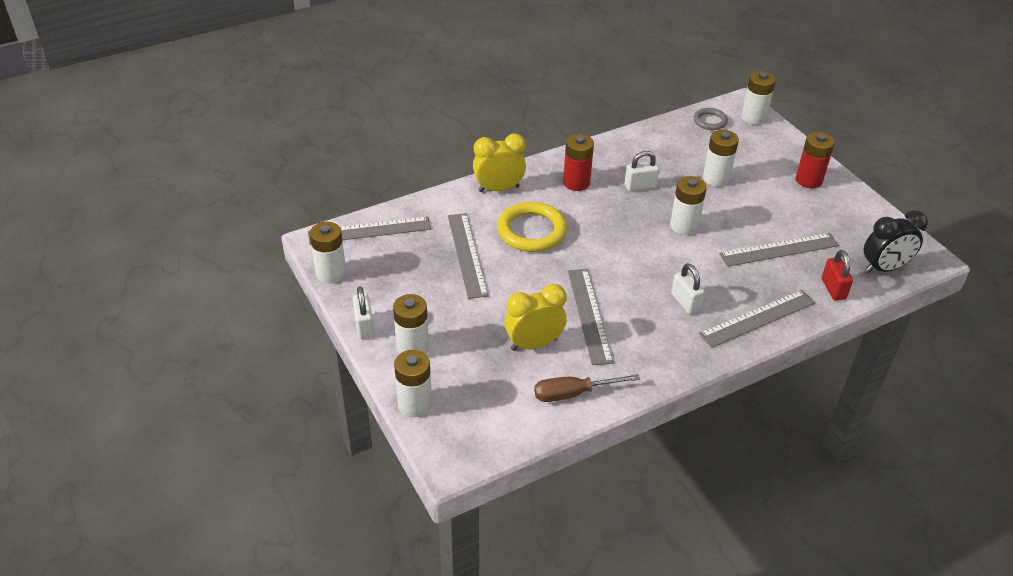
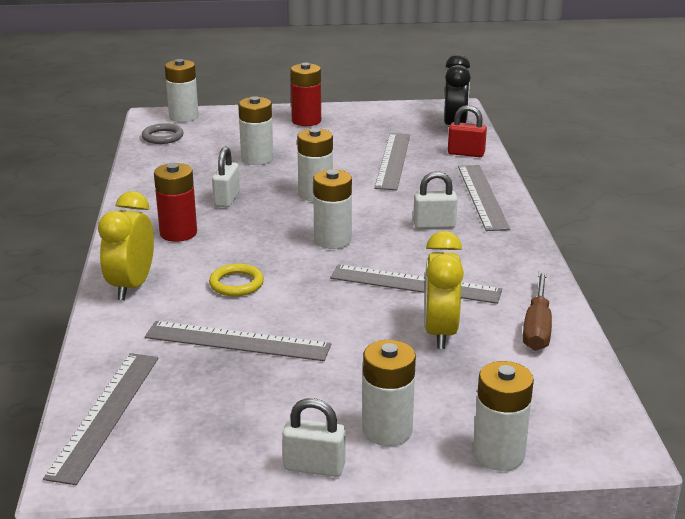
camera: 65 degrees left, 15 degrees down
white battery [310,222,346,284] -> white battery moved to [313,169,352,249]
yellow ring [497,202,567,252] -> yellow ring [209,264,264,296], size x0.55

